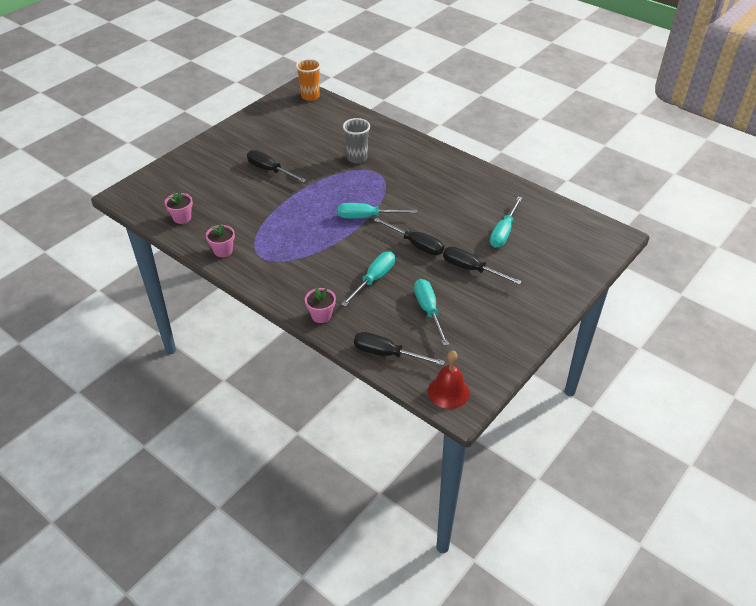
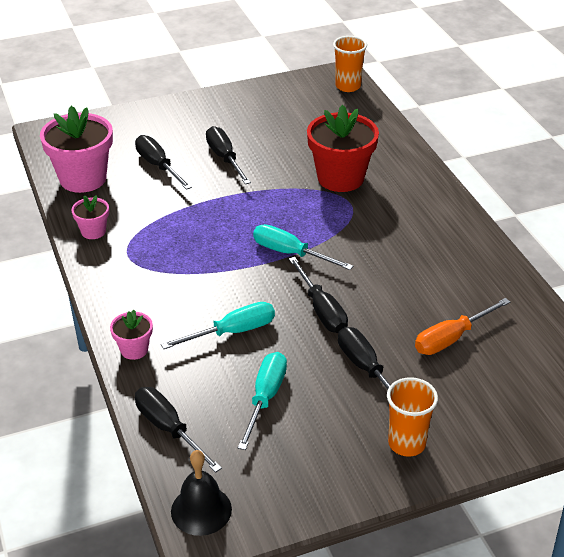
camera: 30 degrees right, 5 degrees down
pink flower pot [165,191,193,224] -> pink flower pot [40,106,113,193], size x2.02
grey cup [343,118,370,164] -> red flower pot [307,105,379,192]
red bell [428,350,470,409] -> black bell [171,450,232,536]
turquoise screwdriver [490,197,522,248] -> orange screwdriver [415,298,510,355]
none -> black screwdriver [135,135,192,190]
none -> orange cup [387,377,438,457]

